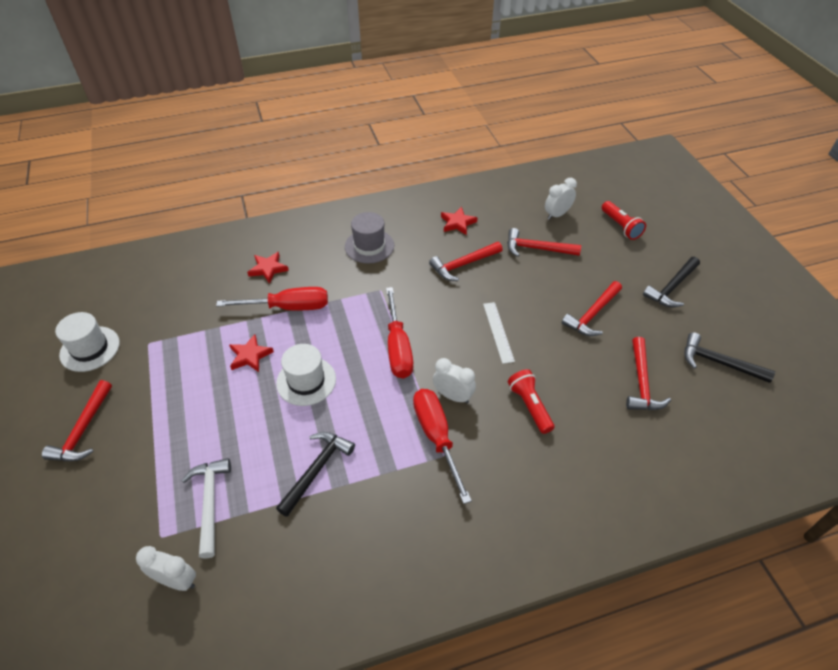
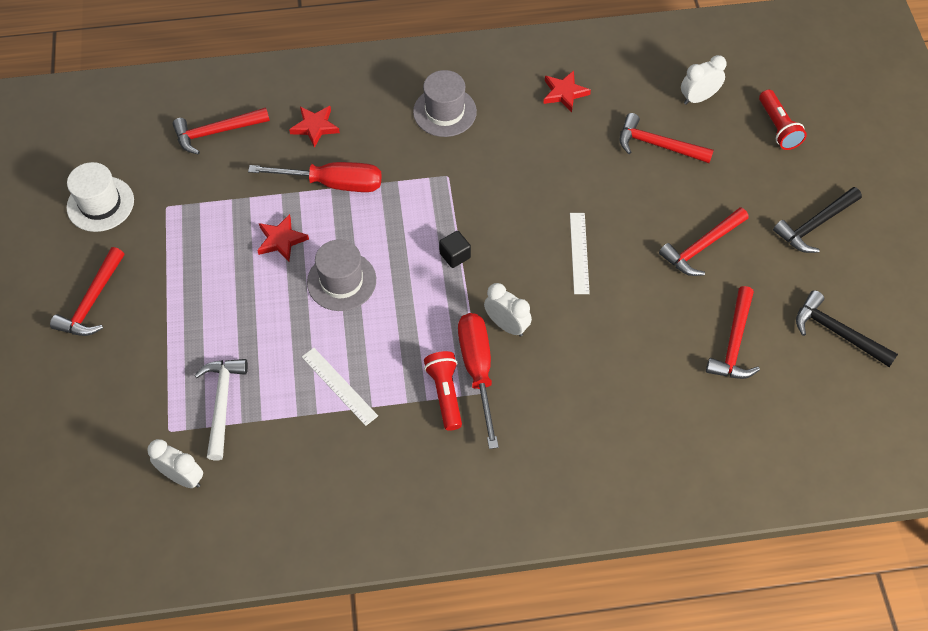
camera: 10 degrees right, 10 degrees up
white hat [276,344,336,406] -> grey hat [307,240,376,311]
black hammer [276,432,355,517] -> white ruler [302,348,378,426]
red screwdriver [386,287,413,379] -> black cube [439,231,471,268]
red hammer [429,242,503,281] -> red hammer moved to [173,107,270,155]
red flashlight [508,369,554,434] -> red flashlight moved to [424,351,462,431]

